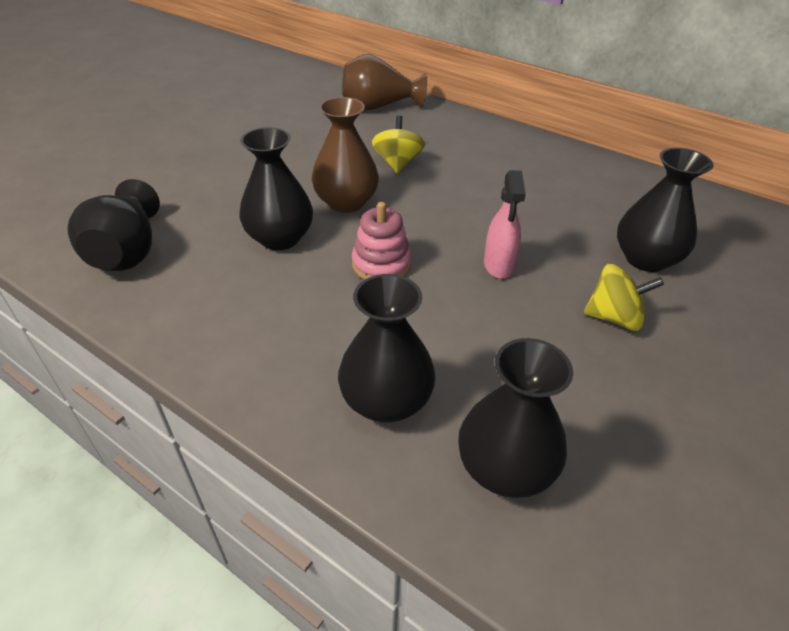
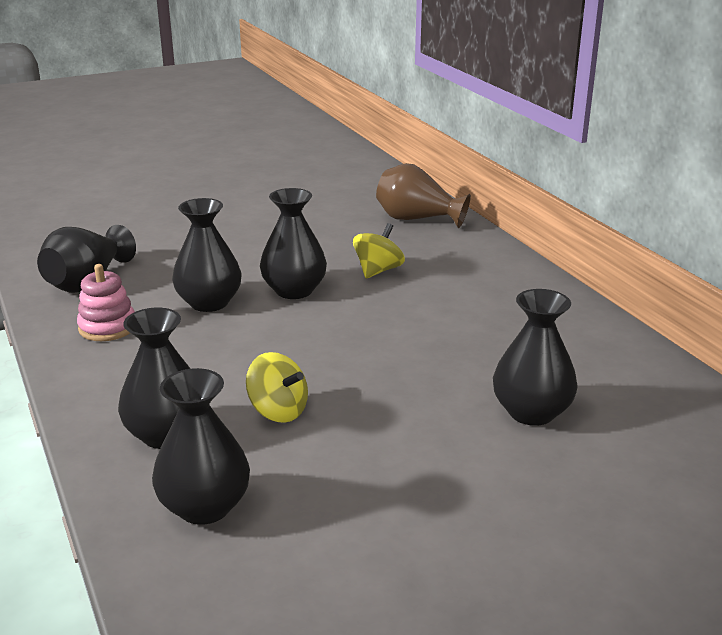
camera: 30 degrees right, 15 degrees down
brown vase [312,97,379,213] -> black vase [260,188,327,299]
pink stacking toy [352,202,411,280] -> pink stacking toy moved to [77,264,135,341]
pink spray bottle [484,170,526,279] -> none
yellow spinning top [584,264,664,331] -> yellow spinning top moved to [246,352,308,423]

